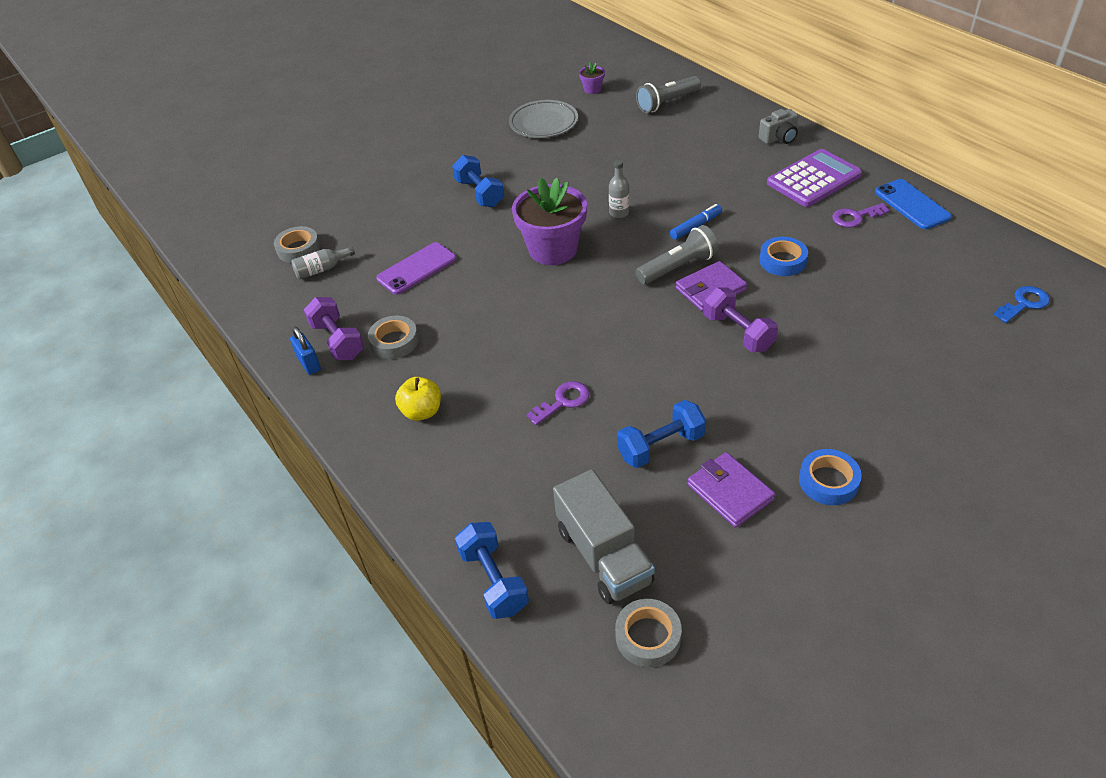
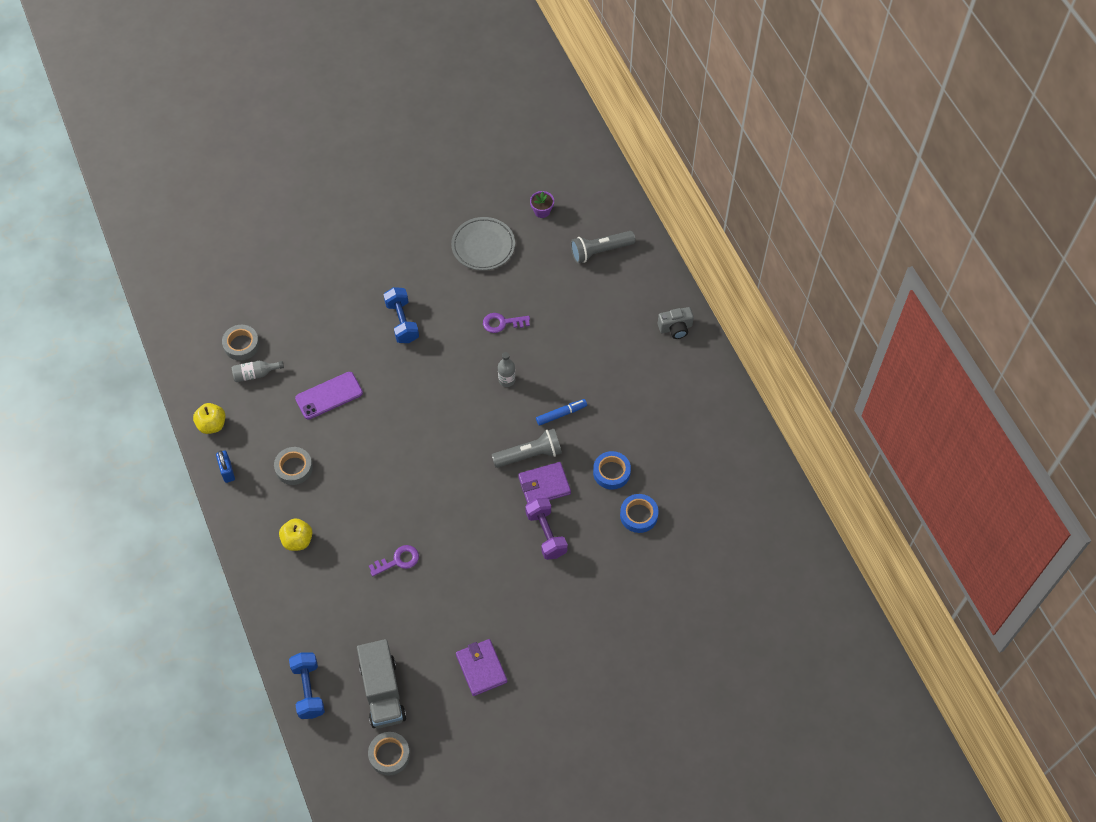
camera: 10 degrees right, 15 degrees up
purple dumbbell [304,297,364,360] -> none
purple flower pot [512,178,587,265] -> none
blue dumbbell [617,400,706,468] -> none
purple calculator [767,149,862,207] -> none
blue tape [799,449,862,505] -> blue tape moved to [620,494,659,533]
purple key [832,203,890,228] -> purple key moved to [483,313,530,333]
blue phone [875,179,952,229] -> none
blue key [993,286,1050,323] -> none
none -> yellow apple [193,403,225,434]

